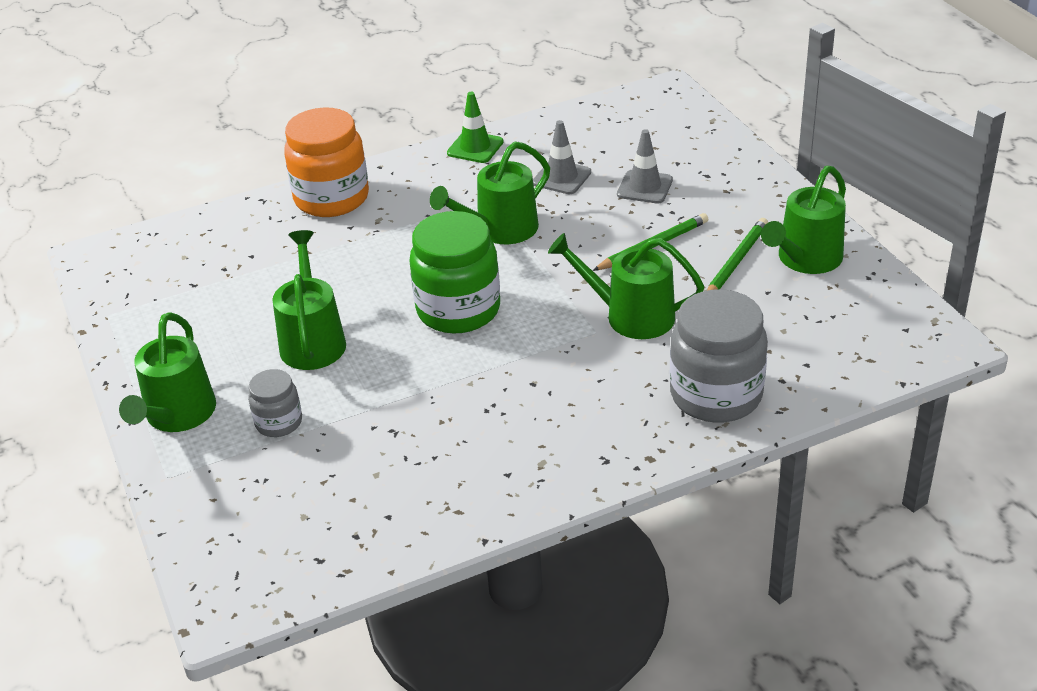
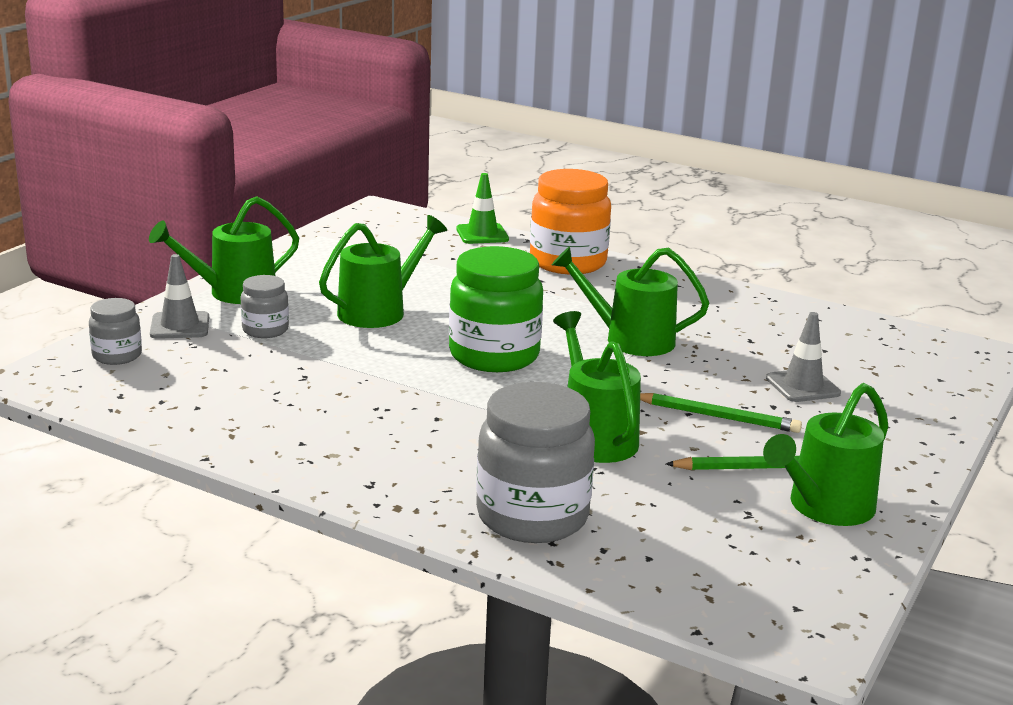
camera: 50 degrees right, 15 degrees down
green traffic cone [447,92,504,163] -> green traffic cone moved to [456,173,509,244]
grey traffic cone [533,120,591,194] -> grey traffic cone moved to [150,254,209,339]
green watering can [761,166,846,274] -> green watering can turned 45 degrees counterclockwise [763,383,889,526]
none -> grey jar [89,298,142,365]

